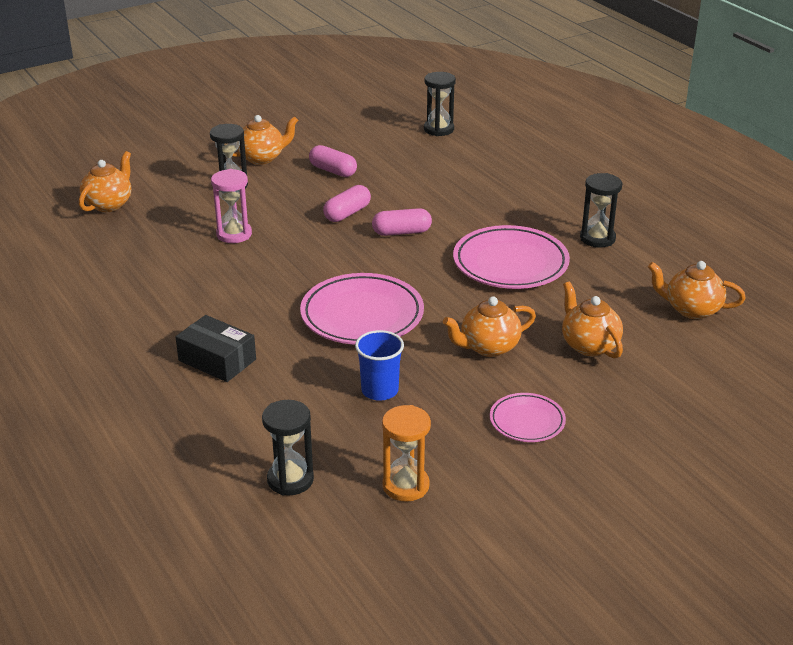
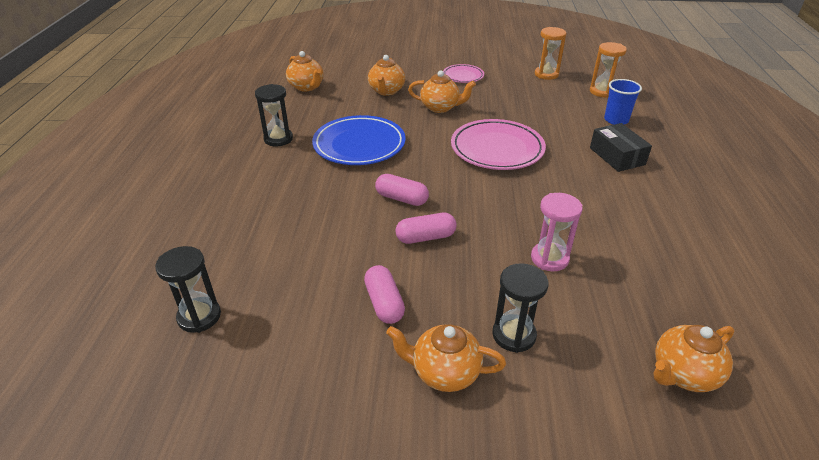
camera: 145 degrees left, 5 degrees up
black hourglass [262,400,314,496] -> orange hourglass [590,42,627,98]
blue cup [355,330,404,400] -> blue cup moved to [604,79,642,125]
pink plate [453,225,570,289] -> blue plate [312,115,406,165]

